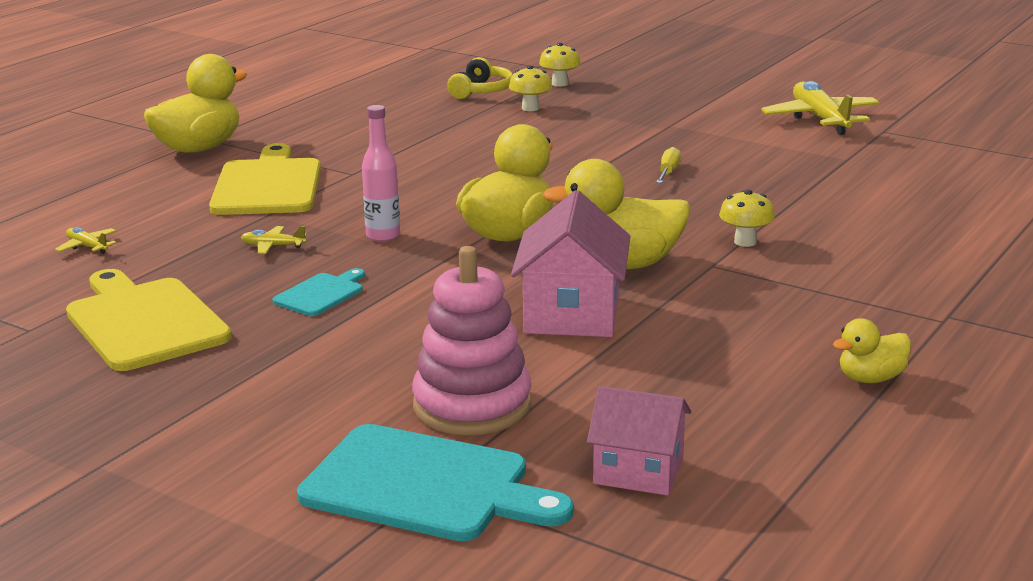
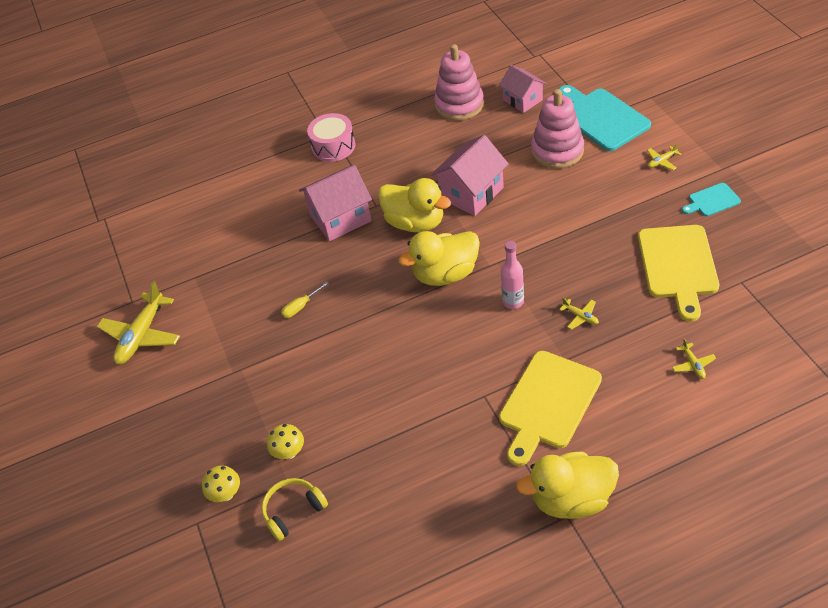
camera: 140 degrees left, 25 degrees up
turquoise cutting board [273,268,365,316] -> turquoise cutting board moved to [682,183,741,216]
yellow mushroom [719,189,775,247] -> pink house [299,165,372,241]
yellow duck [833,318,911,383] -> none
none -> pink drum [307,113,355,162]
none -> pink stacking toy [434,44,484,121]
none -> yellow plane [647,143,681,170]

